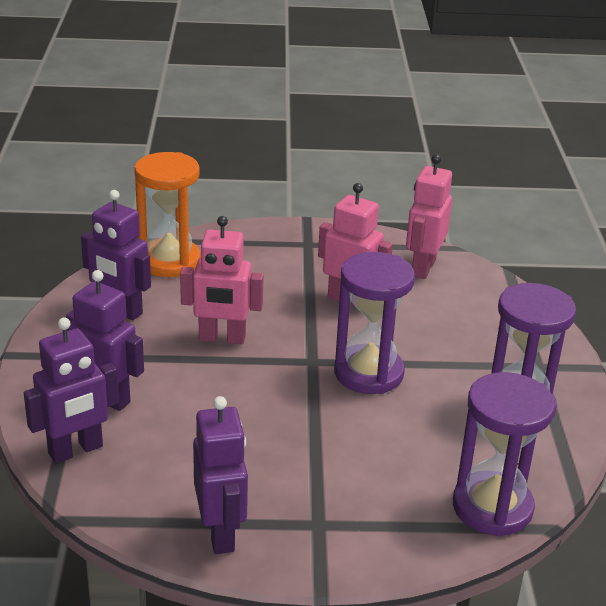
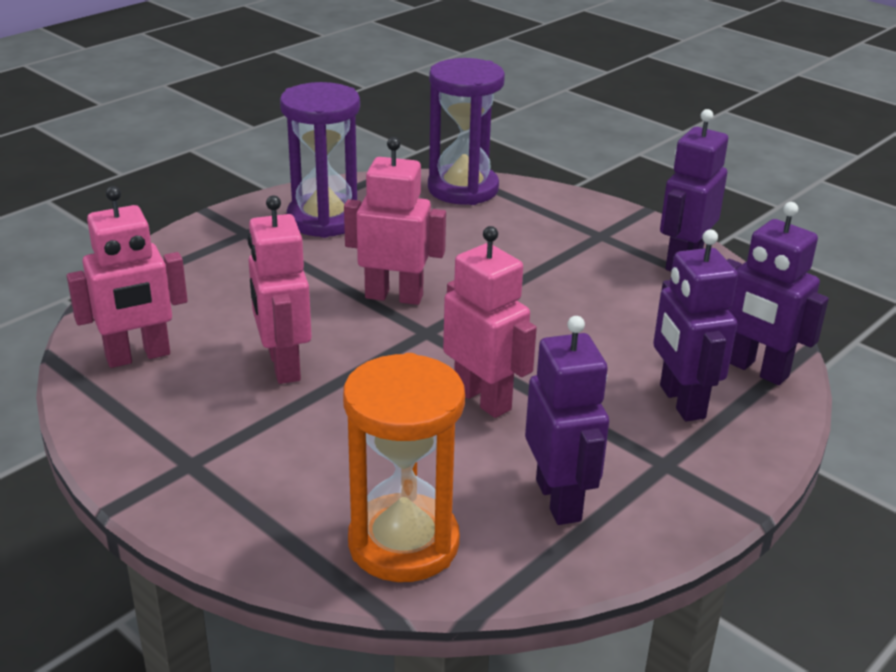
camera: 135 degrees left, 0 degrees up
purple robot [24,317,119,463] -> purple robot turned 150 degrees counterclockwise [727,202,829,385]
purple hourglass [334,252,415,394] -> pink robot [344,137,446,305]

